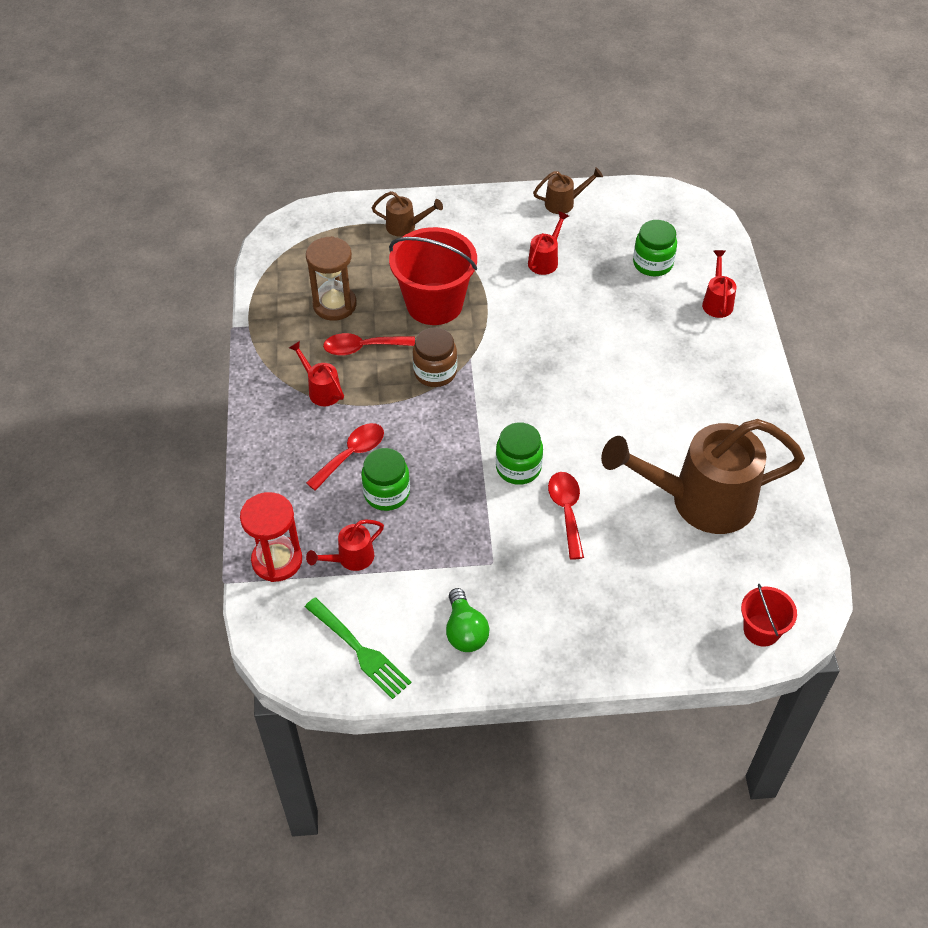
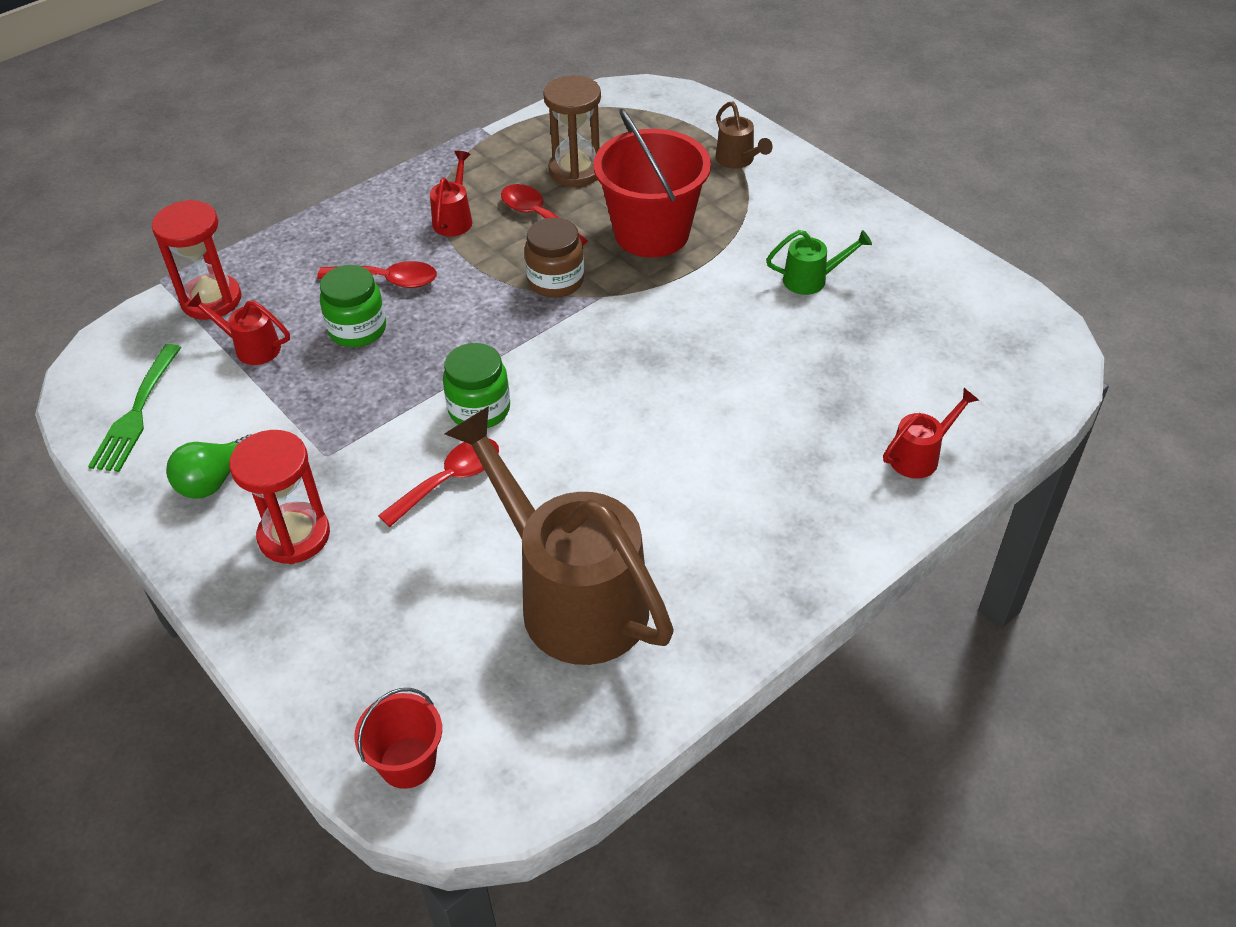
camera: 55 degrees right, 5 degrees down
red watering can [528,211,569,275] -> green watering can [766,230,872,295]
brown watering can [533,167,603,214] -> none
green jar [633,220,677,276] -> none
none -> red hourglass [229,430,330,564]

